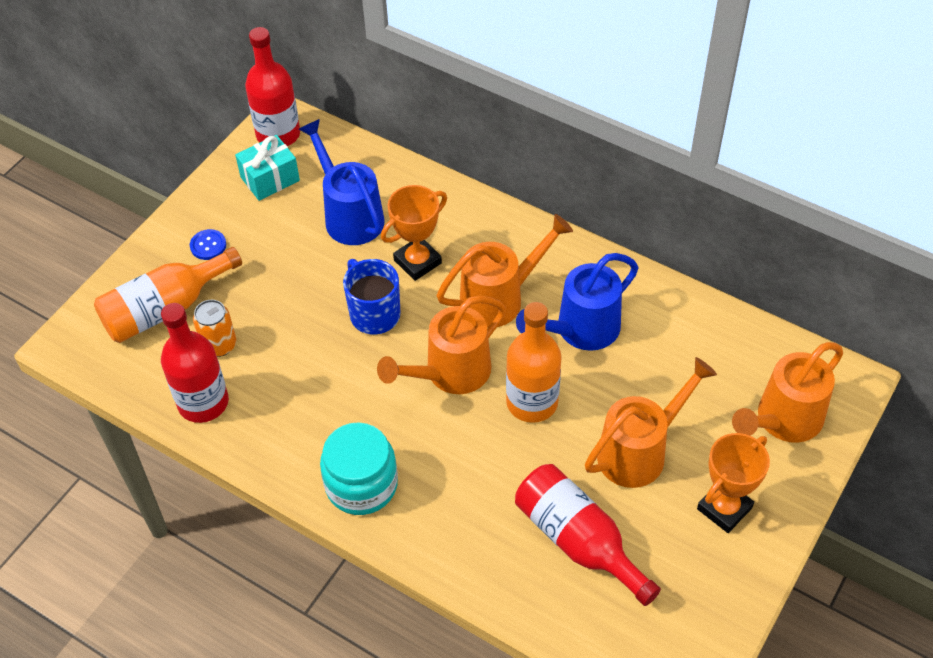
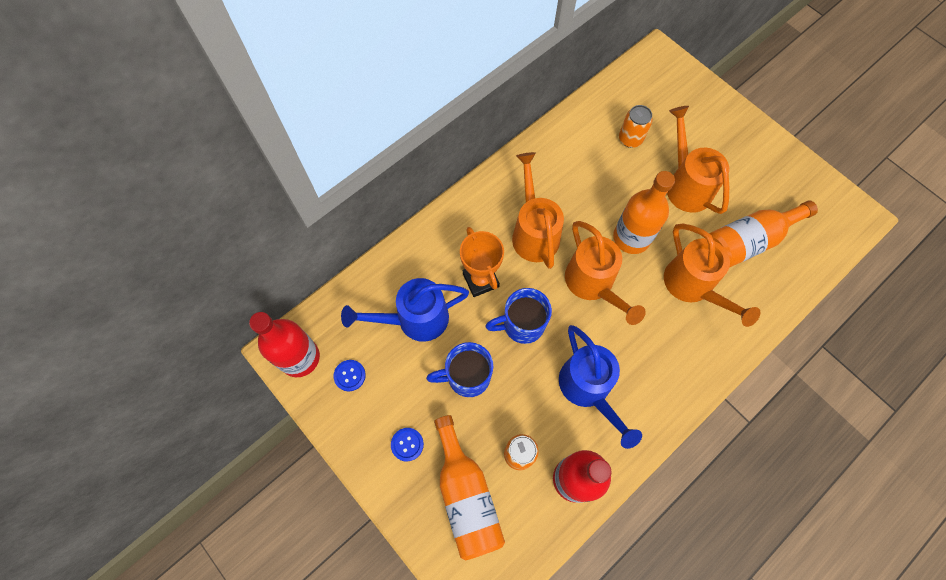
camera: 75 degrees left, 15 degrees up
turquoise gift [235,135,300,201] -> blue button [334,360,366,391]
turquoise jar [320,422,398,515] -> none
red bottle [515,464,661,606] -> orange bottle [709,200,818,268]
blue watering can [516,253,638,351] -> blue watering can moved to [559,325,642,449]
orange trophy [697,433,770,533] -> none
orange watering can [732,342,843,443] -> orange watering can moved to [664,223,760,327]
none -> blue mug [426,342,493,397]
none -> orange can [619,105,653,148]

